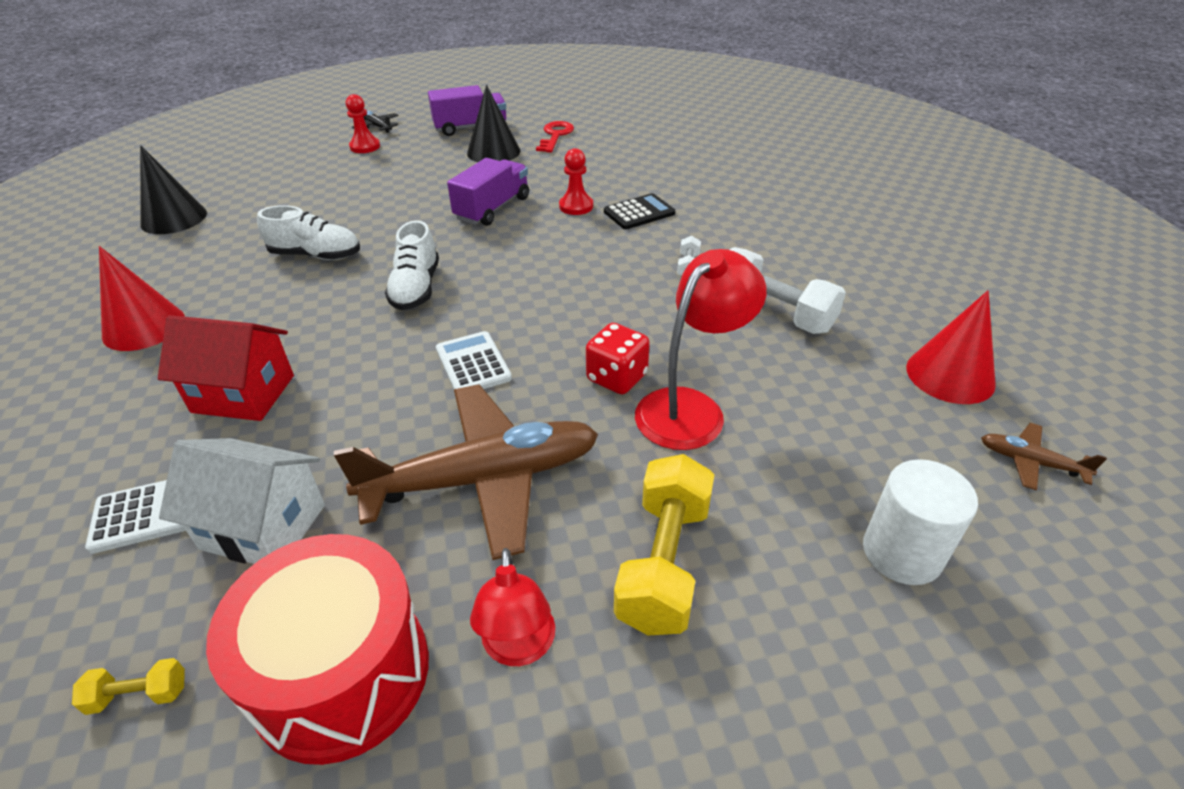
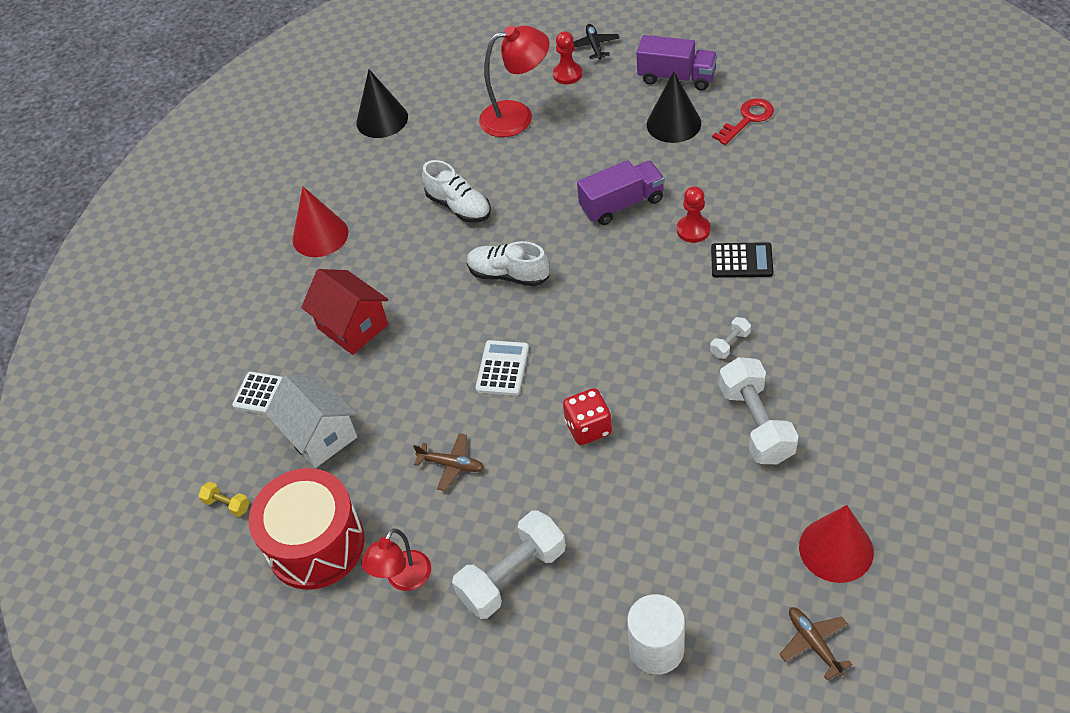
camera: 40 degrees right, 10 degrees up
brown plane [334,384,598,560] -> brown plane [413,433,484,491], size x0.42
white shoe [385,220,439,310] -> white shoe turned 75 degrees clockwise [467,241,549,287]
yellow dumbbell [614,454,714,635] -> white dumbbell [452,510,566,619]
red lamp [635,249,766,450] -> red lamp moved to [479,26,549,137]

